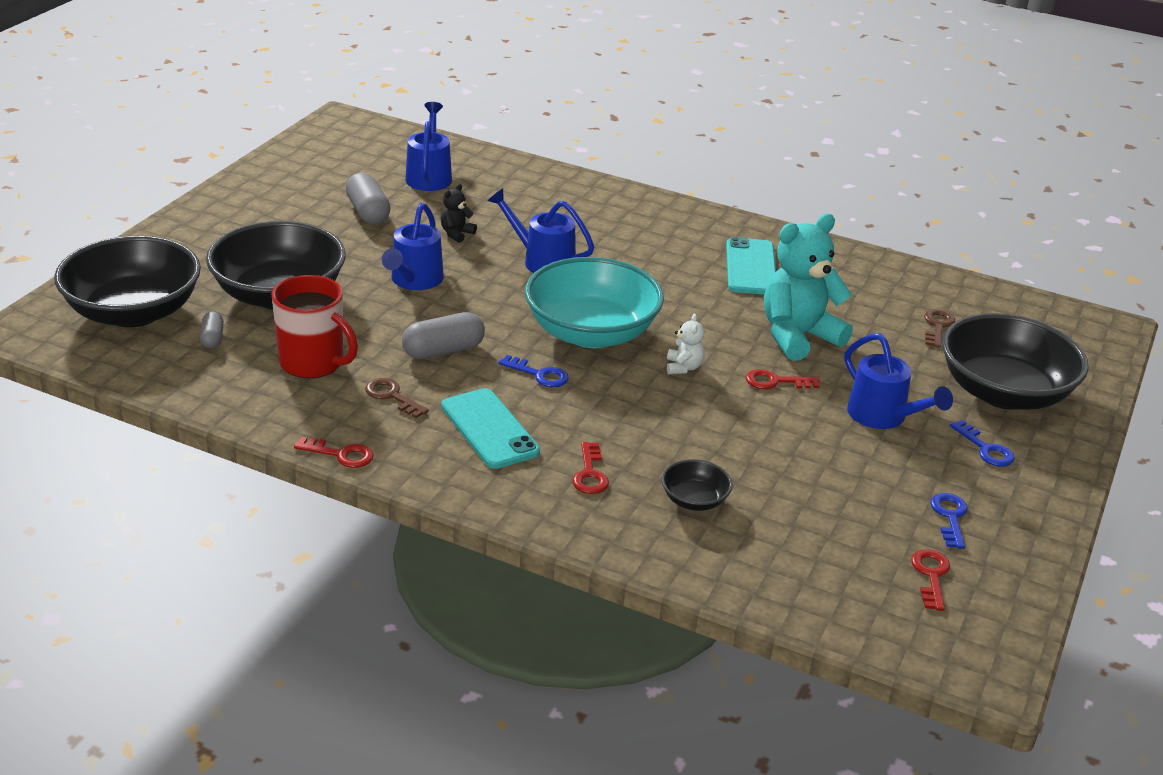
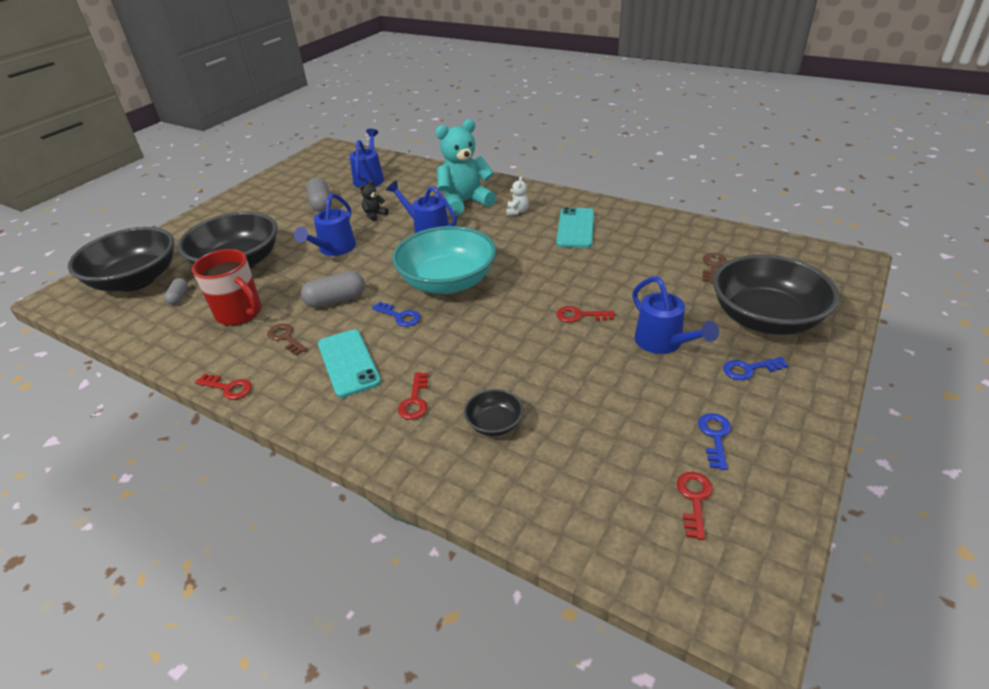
camera: 10 degrees right, 5 degrees up
white teddy bear [667,314,705,374] -> white teddy bear moved to [506,176,529,216]
turquoise teddy bear [764,214,853,361] -> turquoise teddy bear moved to [435,119,496,215]
blue key [950,420,1015,466] -> blue key turned 105 degrees clockwise [723,357,788,380]

